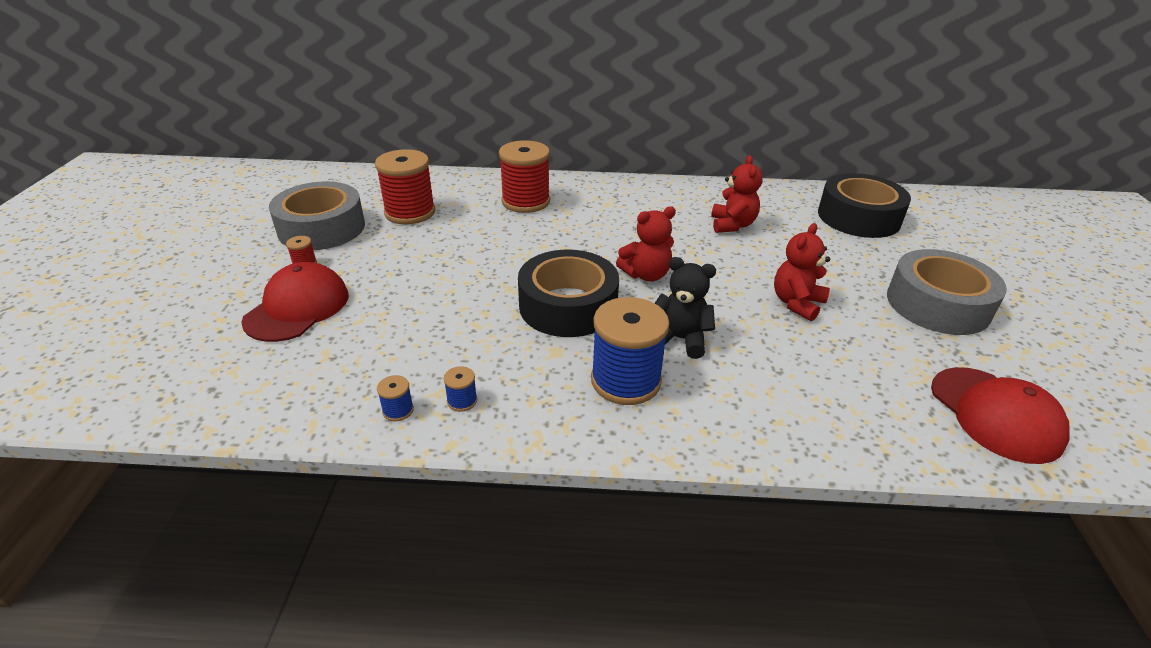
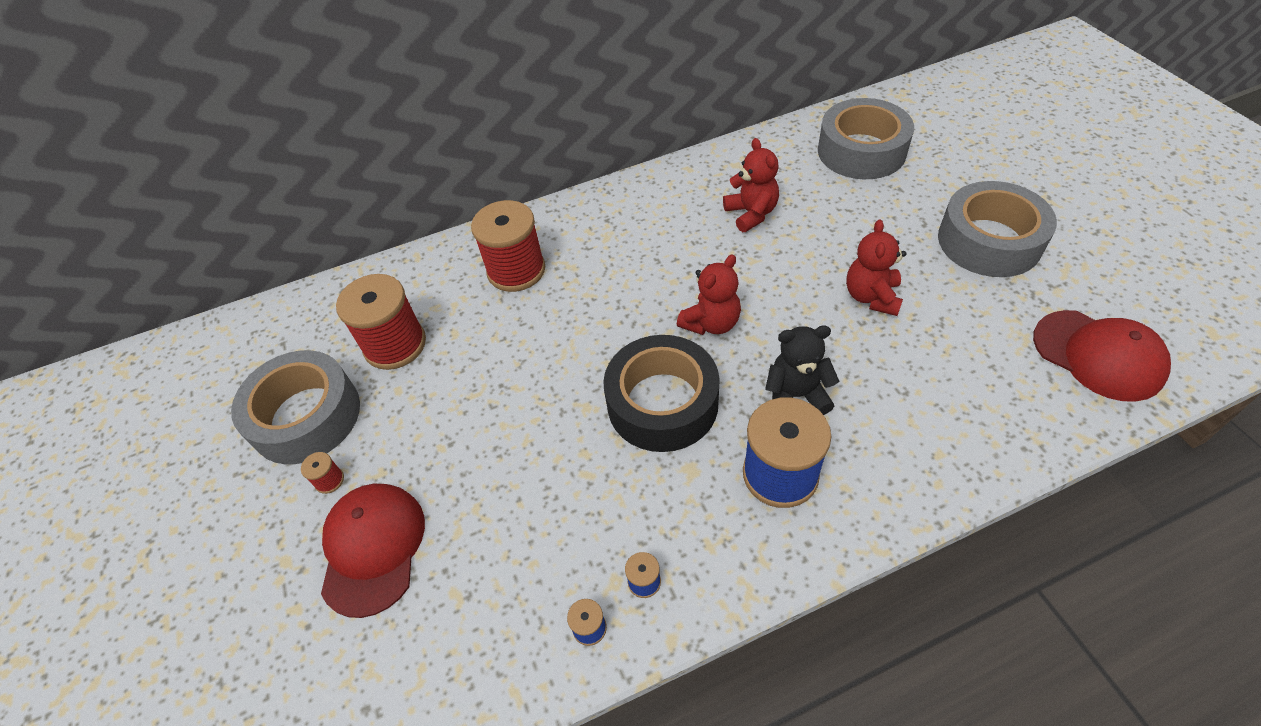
camera: 20 degrees left, 15 degrees up
black tape [818,173,911,238] -> grey tape [818,98,914,179]

